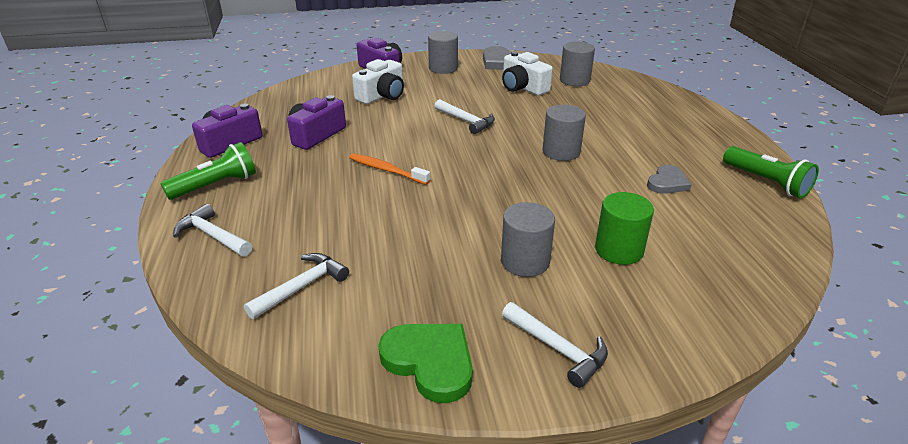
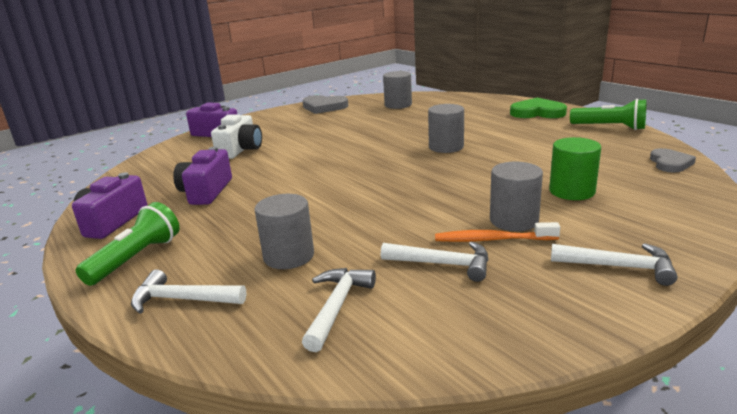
camera: 25 degrees left, 10 degrees down
orange toothbrush [349,153,430,185] -> orange toothbrush moved to [435,222,560,242]
green heart [378,324,473,403] -> green heart moved to [510,97,567,118]
grey cylinder [428,31,458,74] -> grey cylinder moved to [254,194,314,269]
white hammer [435,99,495,134] -> white hammer moved to [381,242,489,282]
white camera [502,51,553,96] -> none
grey heart [647,165,692,194] -> grey heart moved to [650,148,696,173]

